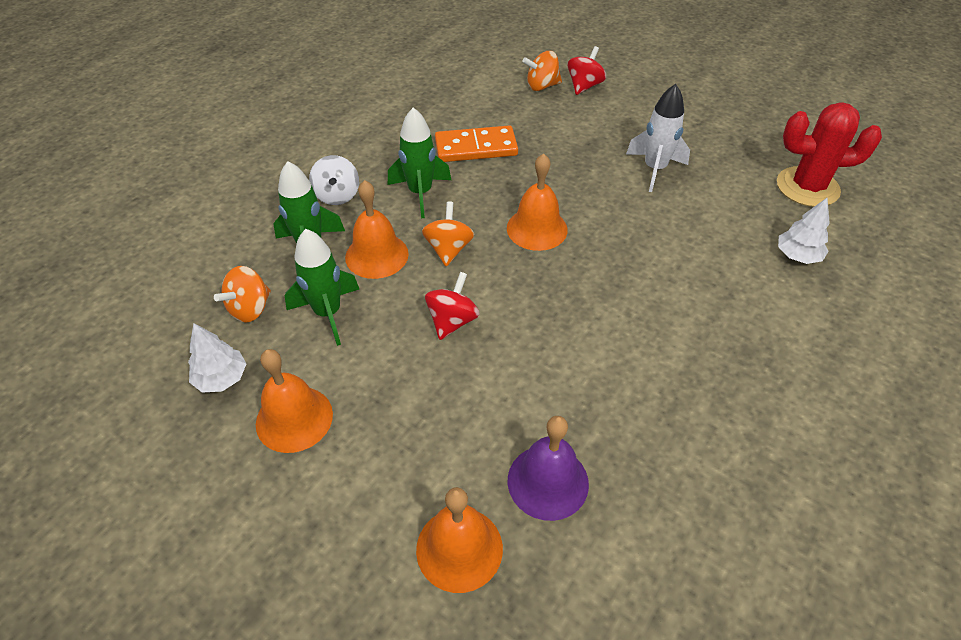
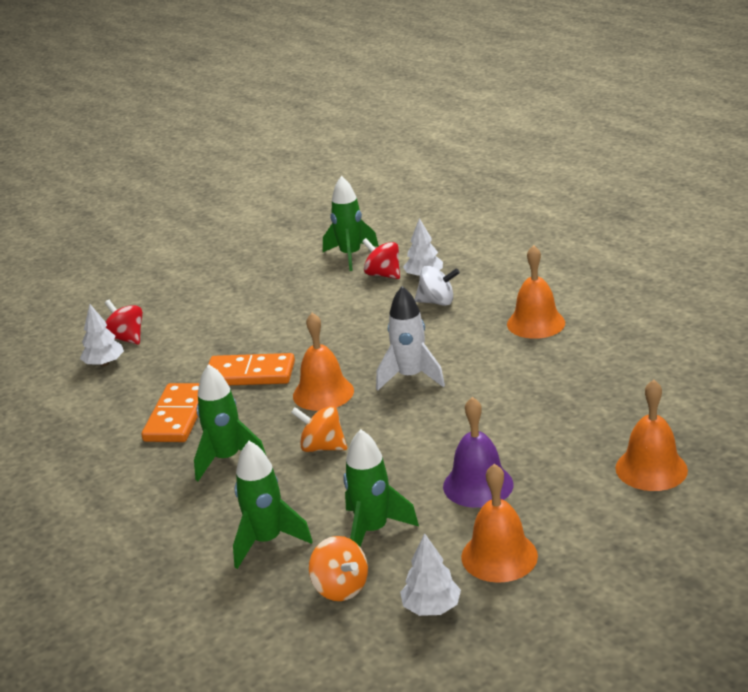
camera: 70 degrees left, 20 degrees down
white spinning top [309,155,359,205] -> white spinning top moved to [415,266,460,306]
orange bell [345,180,409,279] -> orange bell moved to [507,245,565,339]
red spinning top [425,272,480,340] -> red spinning top moved to [362,238,400,279]
purple bell [508,416,589,521] -> purple bell moved to [443,397,513,508]
orange spinning top [522,51,562,91] -> white tree [80,304,124,367]
white rocket [626,84,690,192] -> white rocket moved to [376,286,445,391]
red cactus [777,103,882,207] -> green rocket [323,176,379,271]
none -> orange domino [209,353,295,385]

